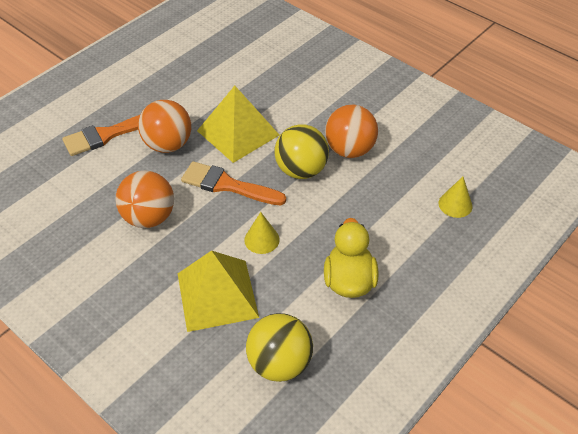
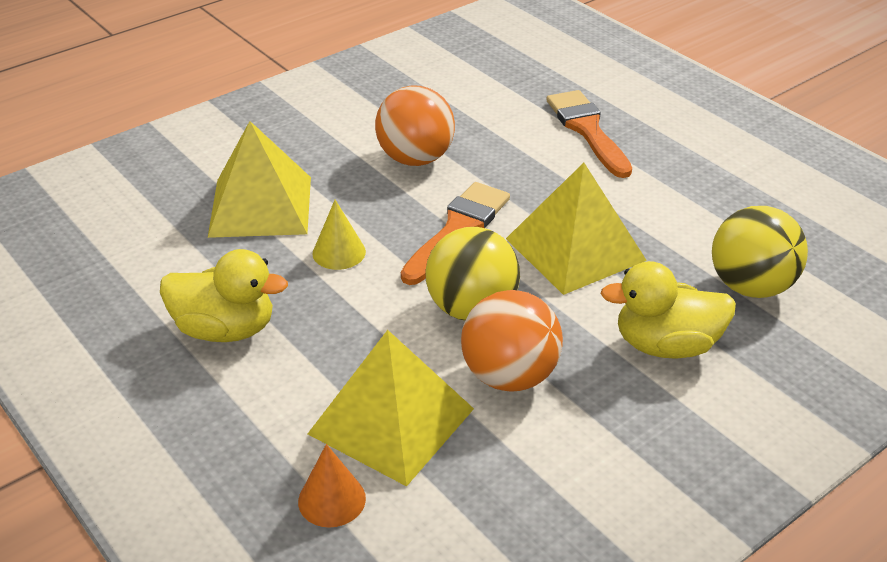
camera: 100 degrees right, 10 degrees down
orange ball [138,100,191,153] -> none
yellow ball [246,313,313,382] -> yellow ball moved to [712,206,808,298]
yellow cone [439,177,473,218] -> orange cone [298,444,366,528]
none -> yellow pyramid [308,330,474,486]
none -> yellow duck [600,261,736,359]

